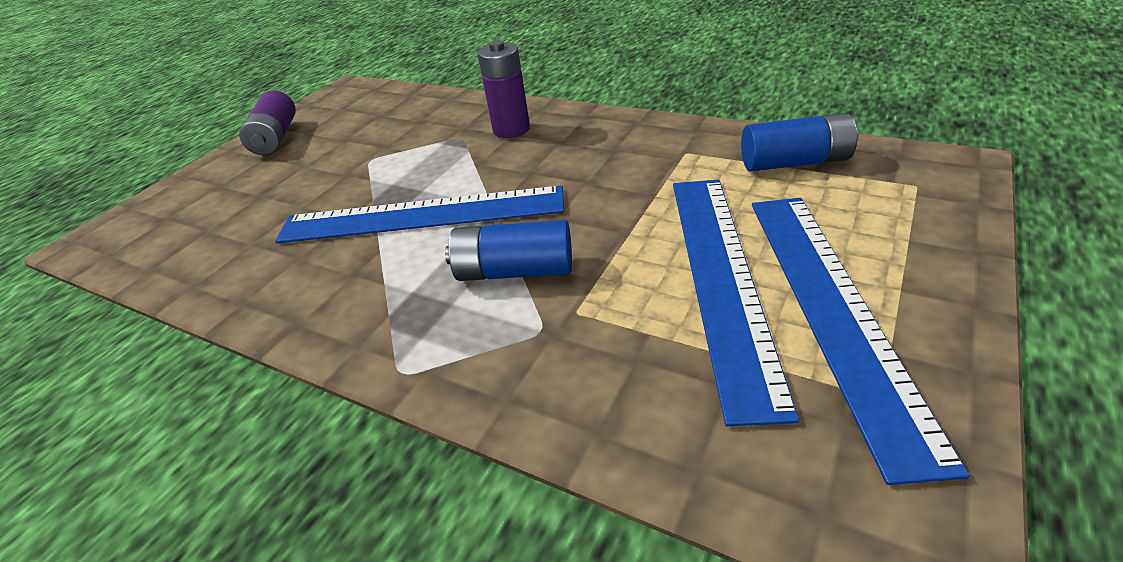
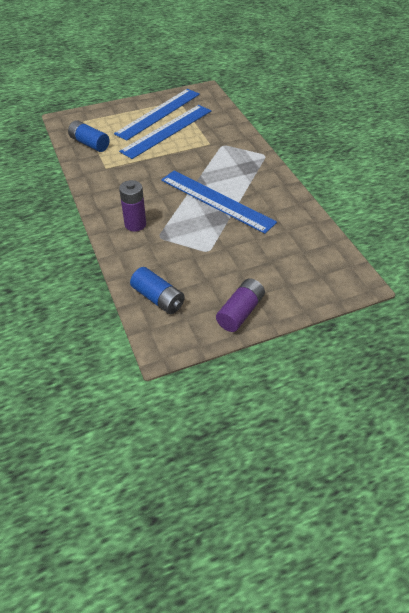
camera: 145 degrees left, 10 degrees up
blue battery [445,220,572,281] -> blue battery moved to [130,267,185,314]

